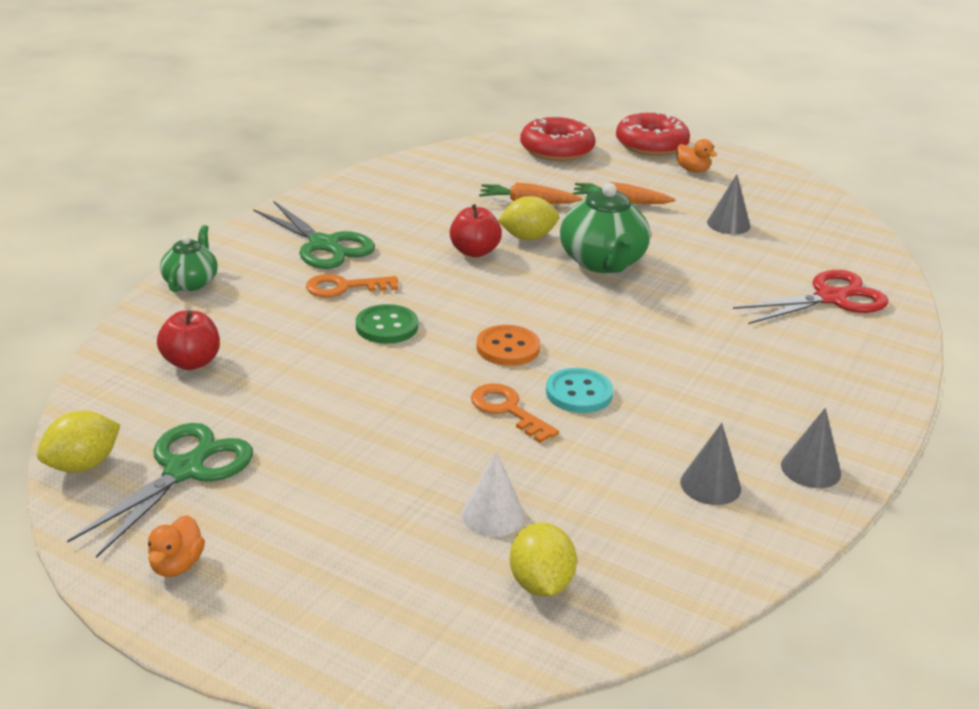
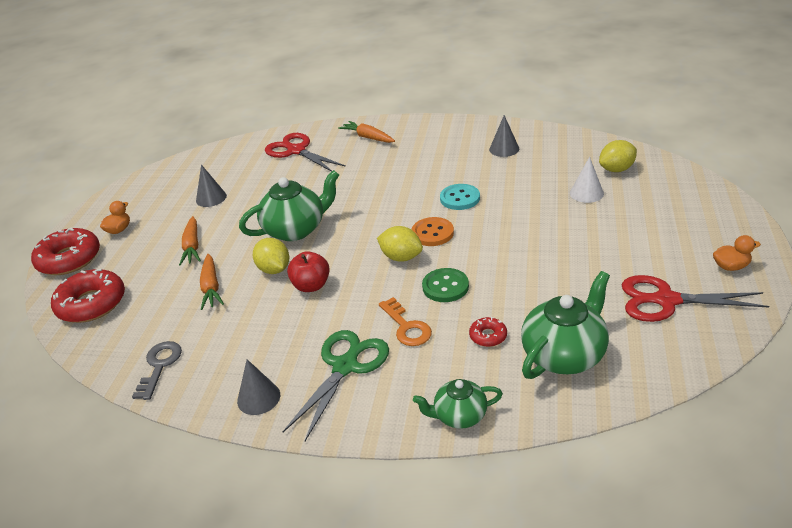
camera: 105 degrees left, 5 degrees up
yellow lemon [37,411,120,473] -> yellow lemon moved to [377,226,423,262]
green scissors [67,423,253,558] -> red scissors [622,275,770,322]
red apple [157,310,220,370] -> green teapot [521,271,610,379]
orange key [471,383,559,443] -> none
grey cone [781,408,841,488] -> grey cone moved to [237,359,280,415]
none -> grey key [132,341,182,400]
none -> orange carrot [338,121,395,143]
none -> red donut [469,317,507,347]

